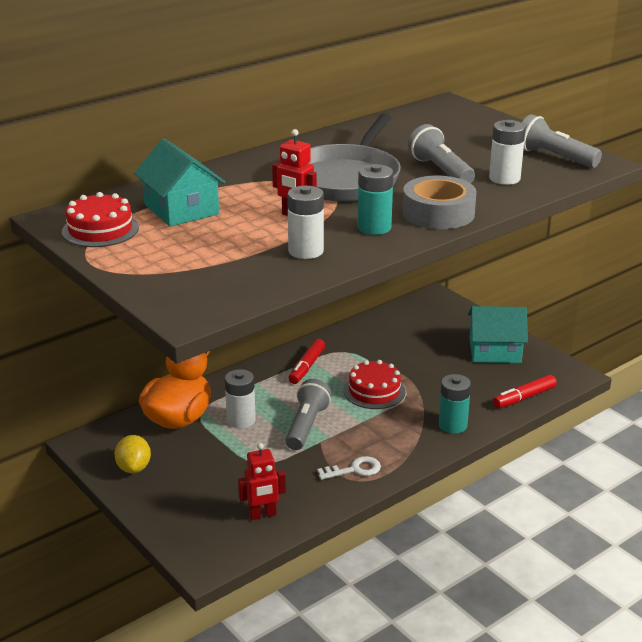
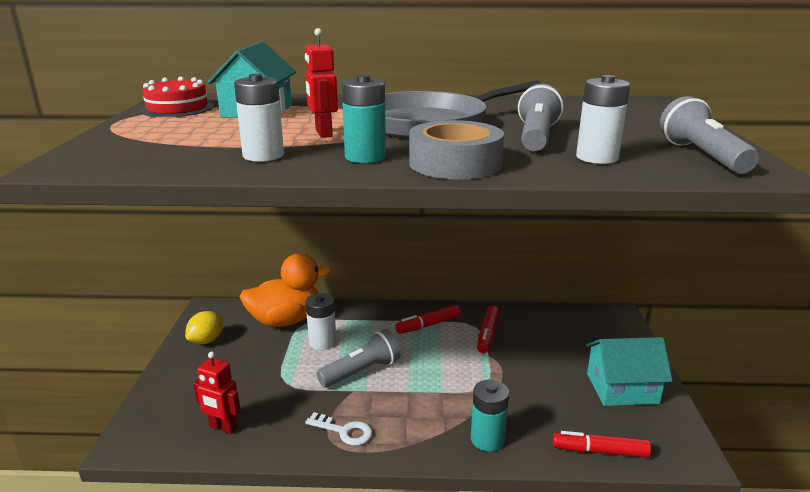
camera: 40 degrees right, 5 degrees down
red cake [344,360,405,409] -> none
turquoise house [468,306,528,363] -> turquoise house turned 45 degrees counterclockwise [586,337,672,406]
none -> red marker [477,306,499,353]

